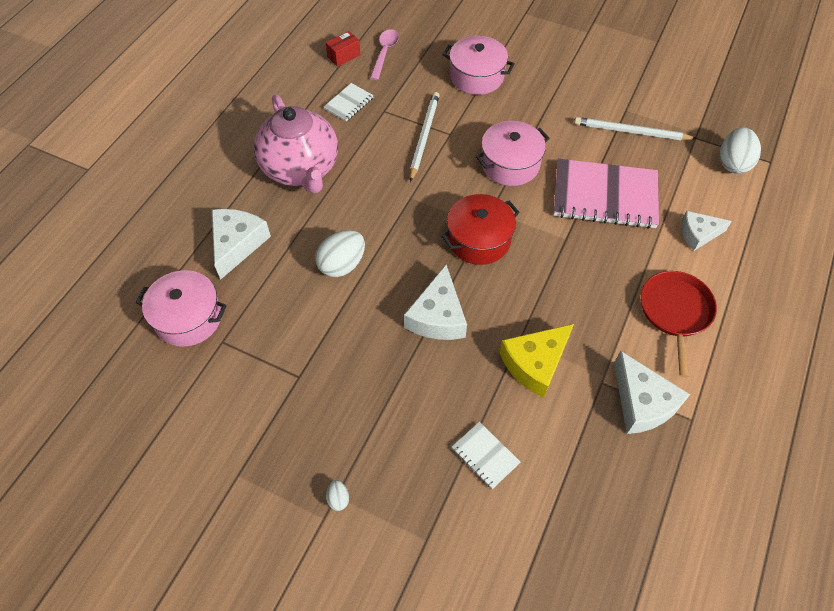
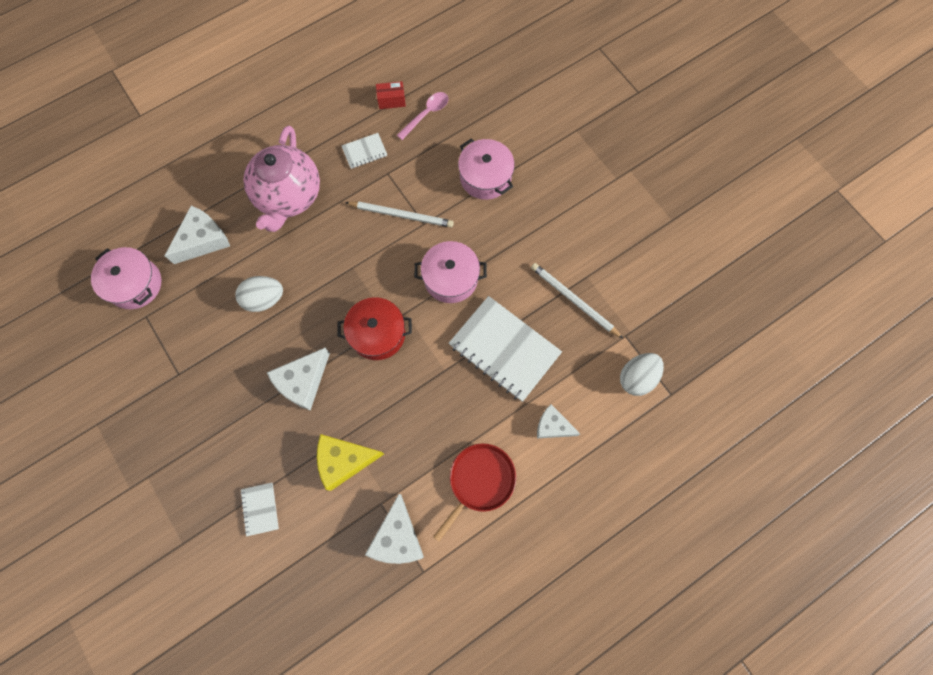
camera: 30 degrees right, 15 degrees up
white egg [326,480,349,511] -> none
white pencil [410,92,440,182] -> white pencil turned 60 degrees clockwise [345,202,454,228]
pink notebook [553,159,659,229] -> white notebook [449,296,562,402]

